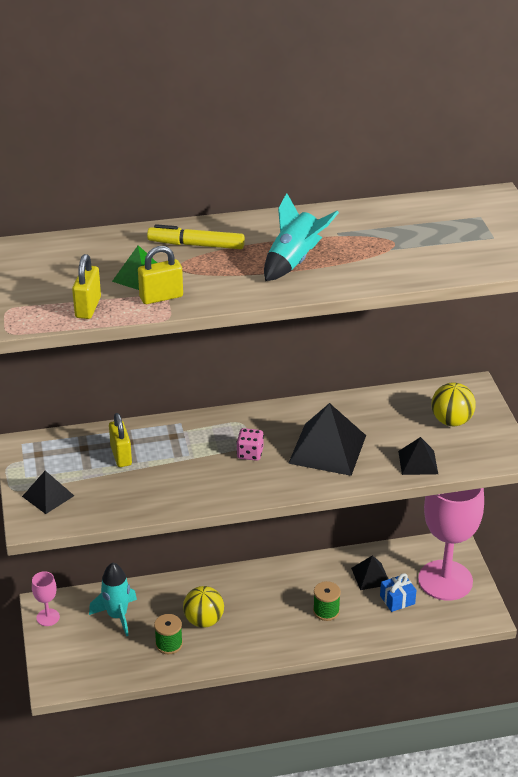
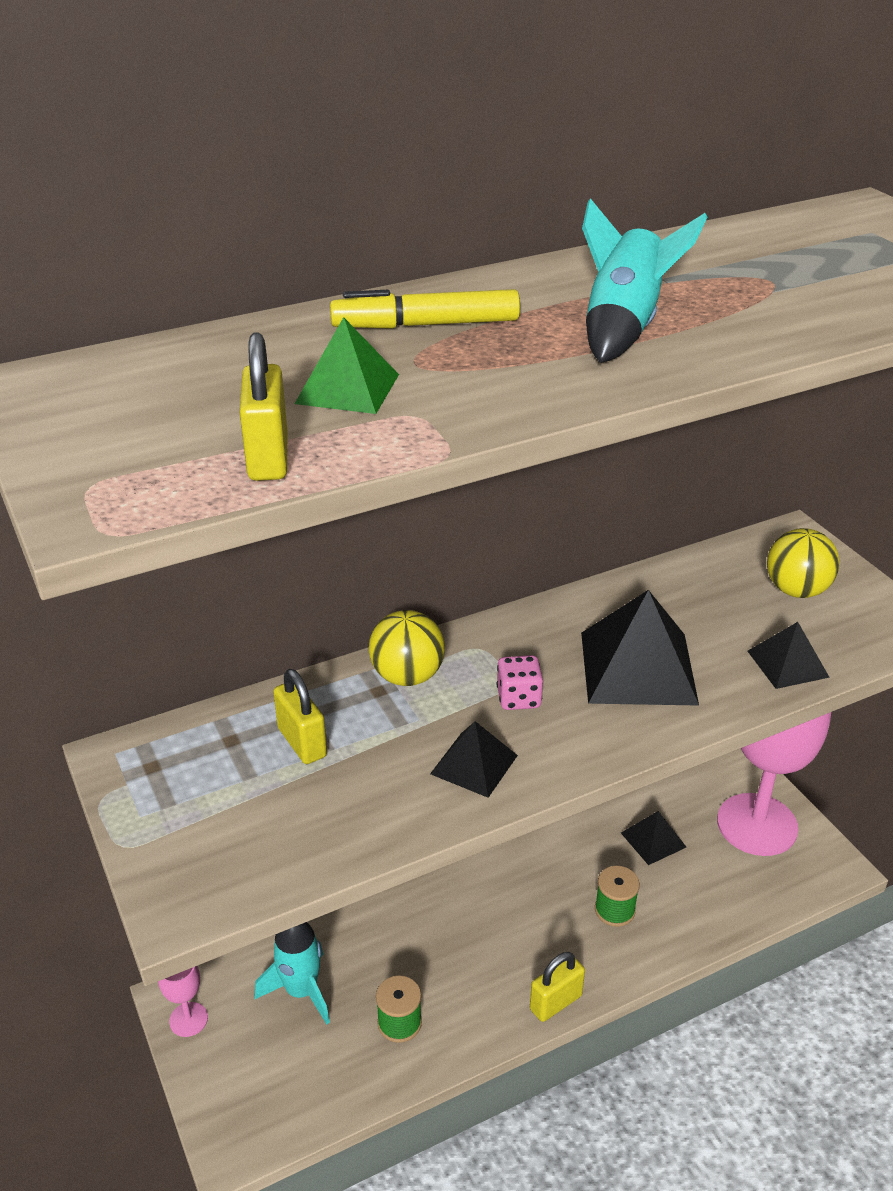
camera: 15 degrees left, 0 degrees up
black pyramid [22,471,74,514] -> black pyramid moved to [430,721,518,798]
yellow padlock [138,246,183,304] -> yellow padlock moved to [530,952,585,1022]
yellow ball [183,586,224,628] -> yellow ball moved to [369,610,445,686]
blue gift [380,573,417,612] -> none

